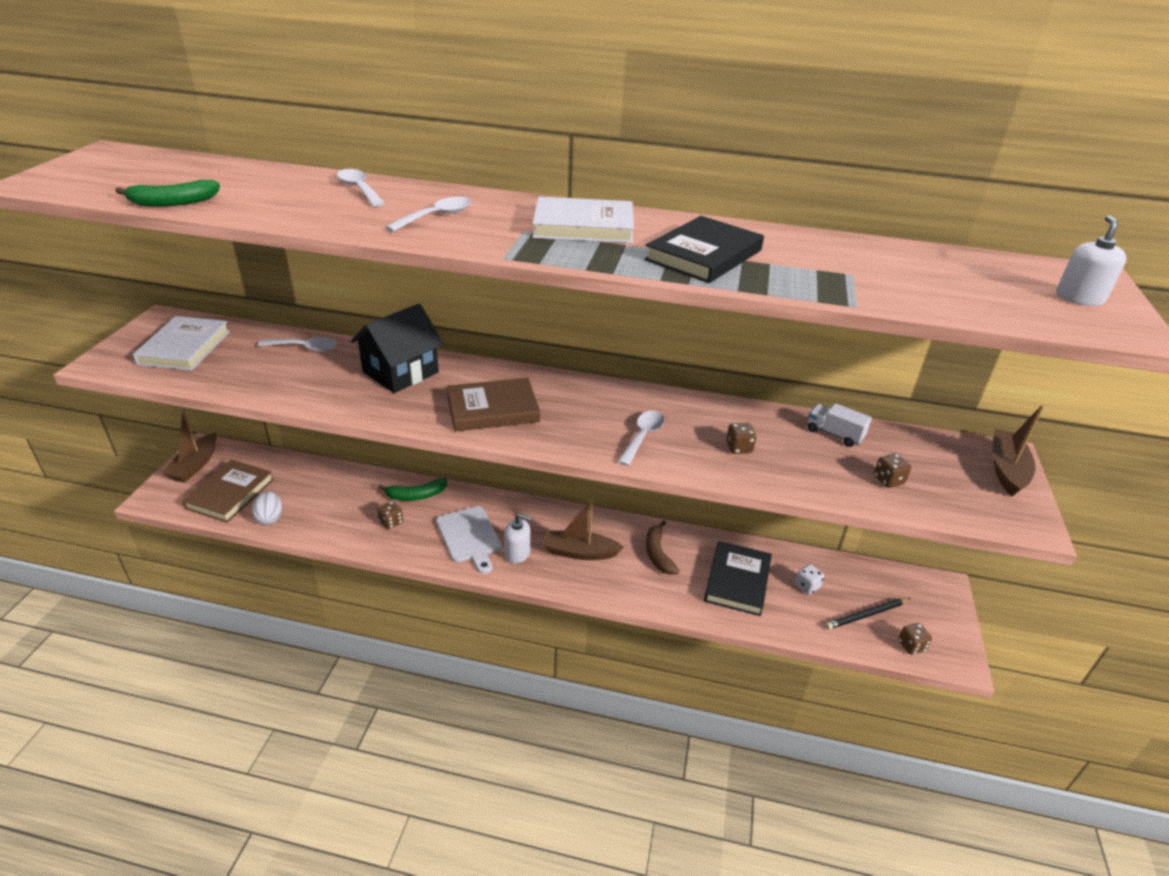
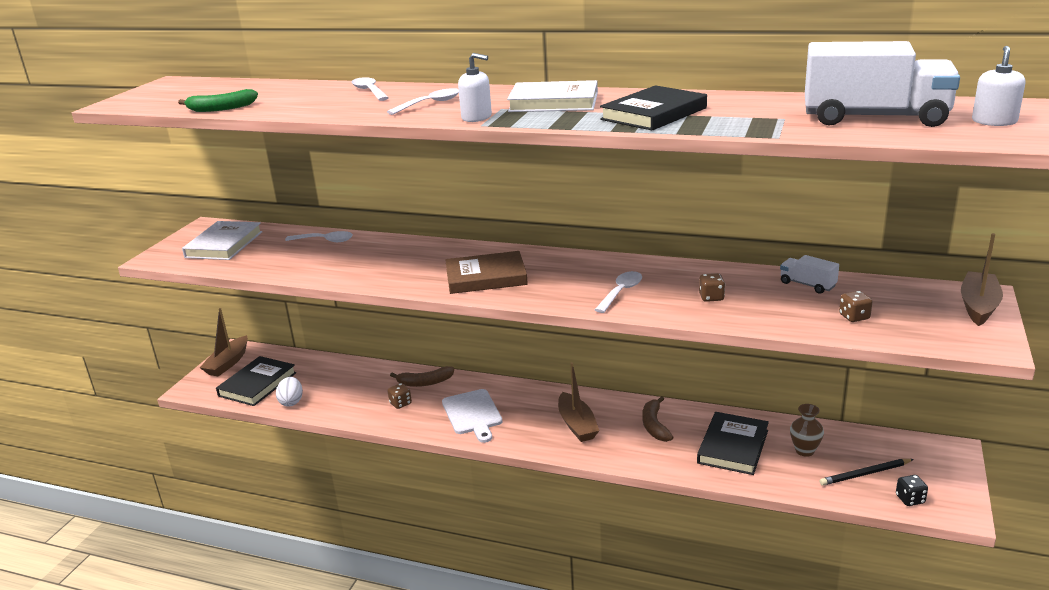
camera: 10 degrees right, 10 degrees down
brown book [182,460,274,523] -> black book [216,356,297,406]
black house [351,304,444,393] -> none
green banana [378,478,447,501] -> brown banana [390,366,454,387]
white soap dispenser [504,513,532,564] -> white soap dispenser moved to [458,53,492,122]
brown boat [543,500,624,560] -> brown boat turned 120 degrees counterclockwise [558,362,599,442]
white dice [795,564,824,595] -> brown vase [790,404,824,457]
brown dice [898,623,932,655] -> black dice [896,475,928,506]
none -> white truck [805,41,960,127]

